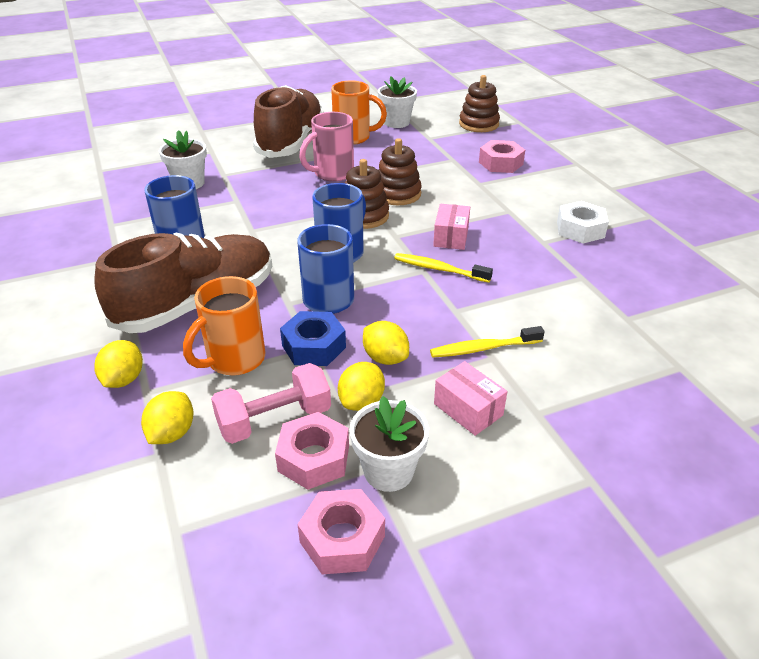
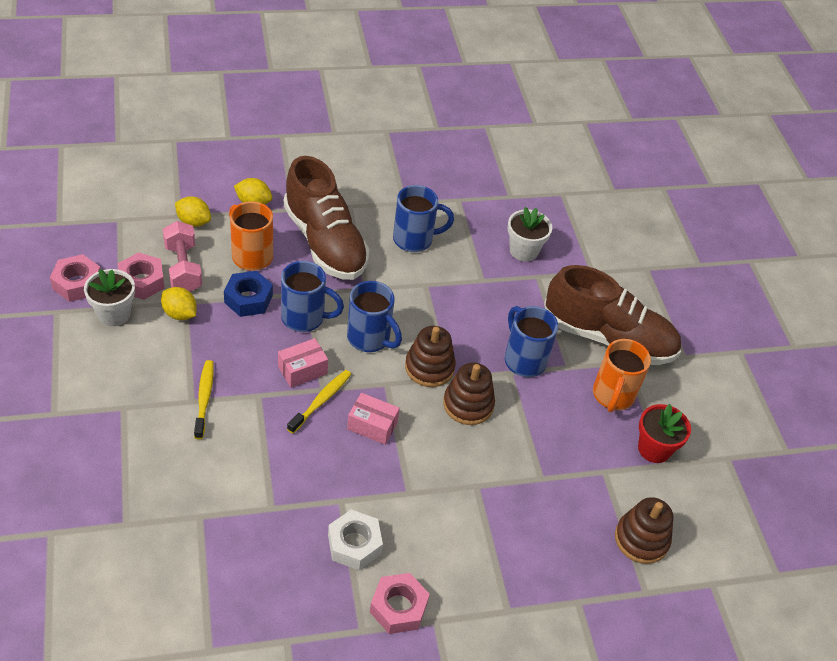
camera: 95 degrees right, 10 degrees up
pink mug [299,112,354,182] -> blue mug [505,306,558,377]
yellow lemon [363,321,409,365] -> none
white flower pot [378,76,417,128] -> red flower pot [638,404,691,463]
pink box [434,361,507,436] -> pink box moved to [278,338,328,388]
pink nut [479,140,525,173] -> pink nut moved to [370,573,430,634]

